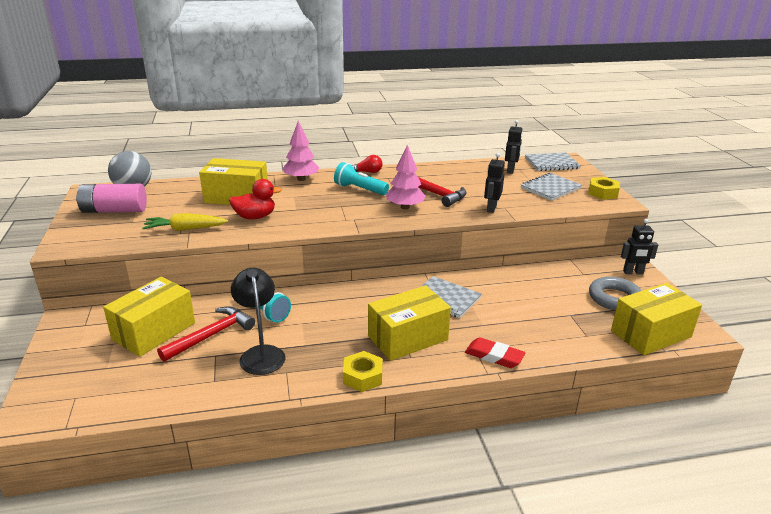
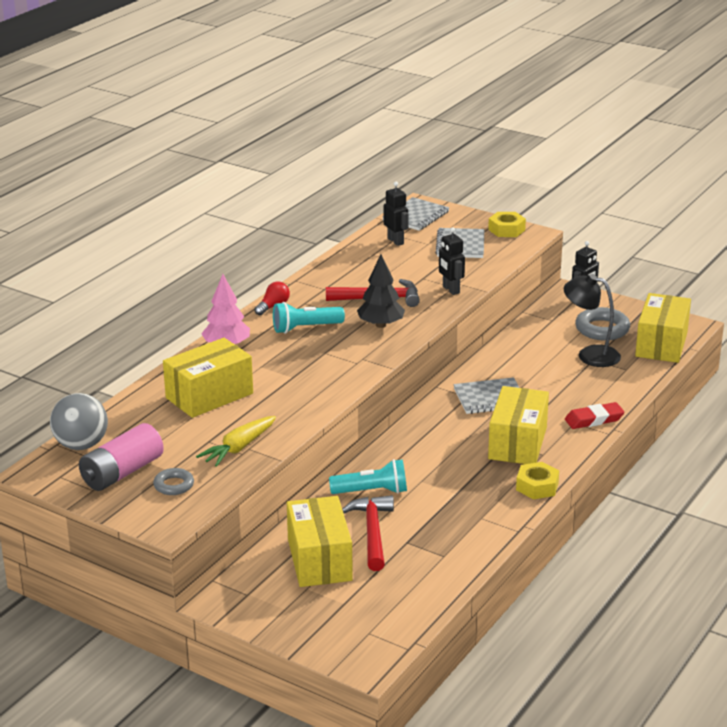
camera: 45 degrees left, 0 degrees up
red duck [229,179,282,220] -> none
black lamp [231,268,286,375] -> black lamp moved to [564,274,621,367]
pink tree [386,145,425,209] -> black tree [357,255,405,328]
none -> grey ring [153,468,194,495]

